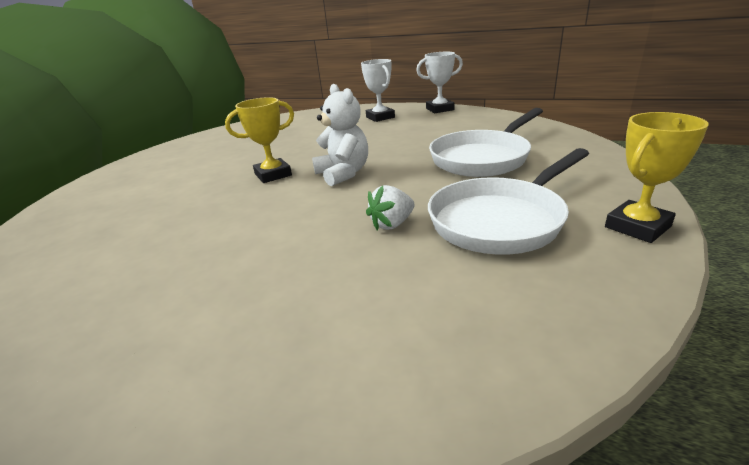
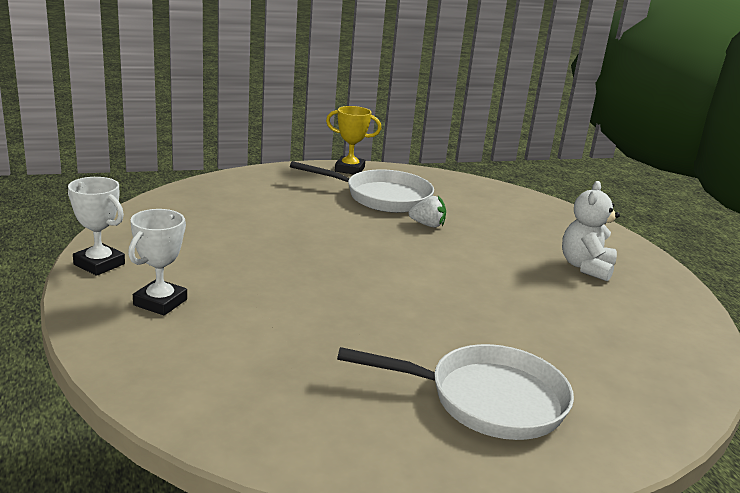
camera: 135 degrees left, 5 degrees down
yellow trophy [225,97,294,183] -> none
white teddy bear [312,84,368,186] -> white teddy bear moved to [562,181,620,282]
white pan [429,108,543,177] -> white pan moved to [337,344,574,440]

